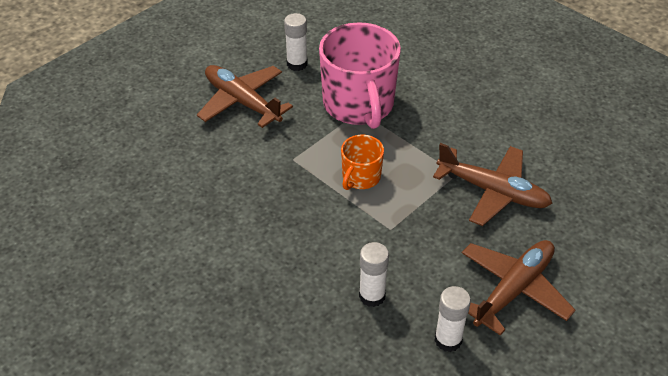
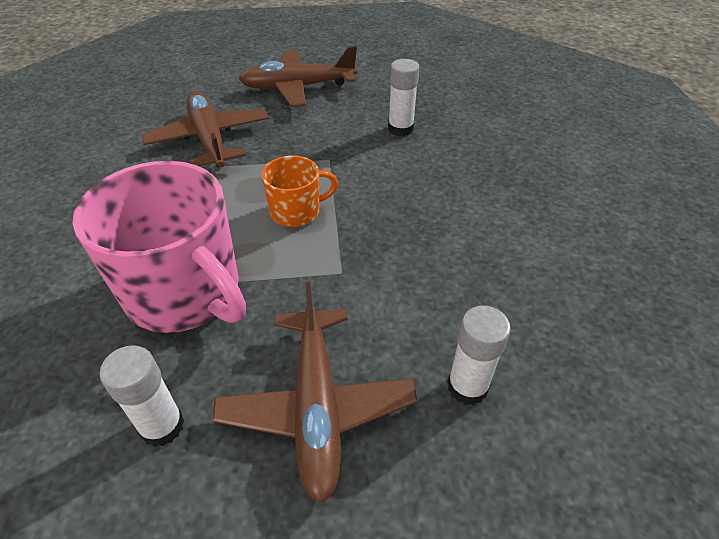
camera: 140 degrees left, 0 degrees up
pink mug [319,22,401,129] -> pink mug turned 105 degrees clockwise [73,161,246,333]
white glue stick [435,286,471,352] -> white glue stick moved to [447,305,511,405]

